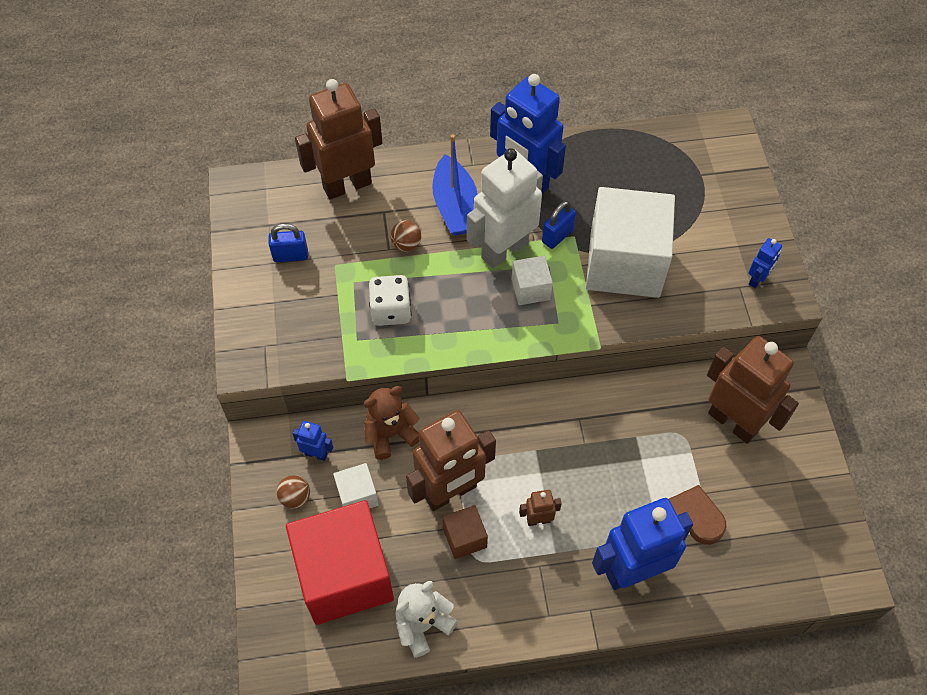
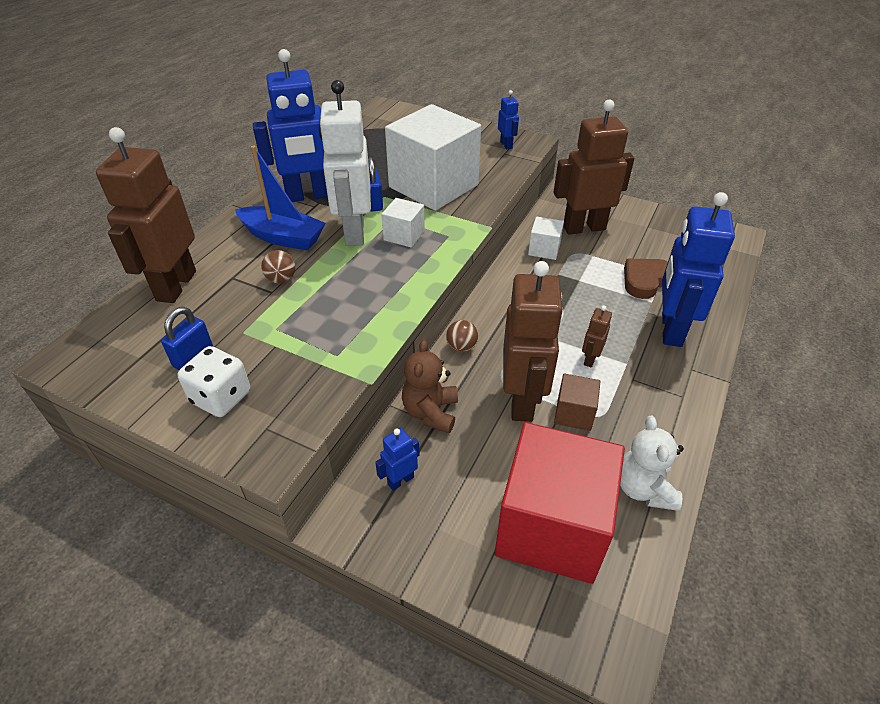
camera: 55 degrees left, 15 degrees down
brown ball [277,475,310,509] -> brown ball moved to [446,320,478,352]
white cube [333,463,379,508] -> white cube moved to [528,217,564,260]
white dice [369,275,411,326] -> white dice moved to [177,346,250,417]

